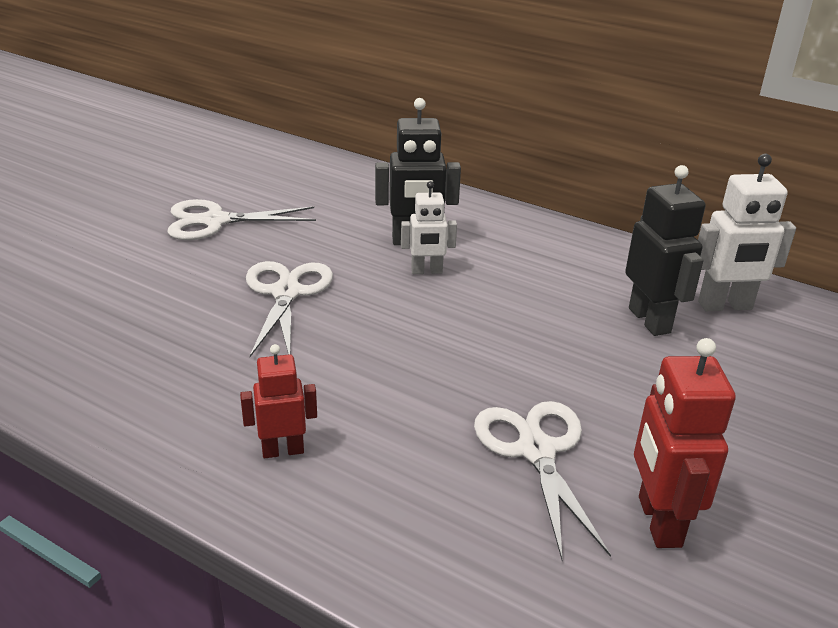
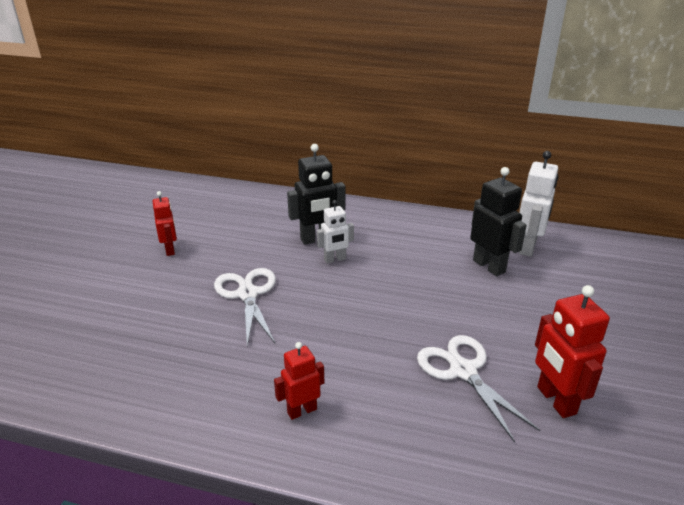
camera: 15 degrees left, 0 degrees up
white scissors [167,199,316,240] -> red robot [152,191,177,256]
white robot [698,154,796,311] -> white robot turned 45 degrees counterclockwise [519,151,559,257]

